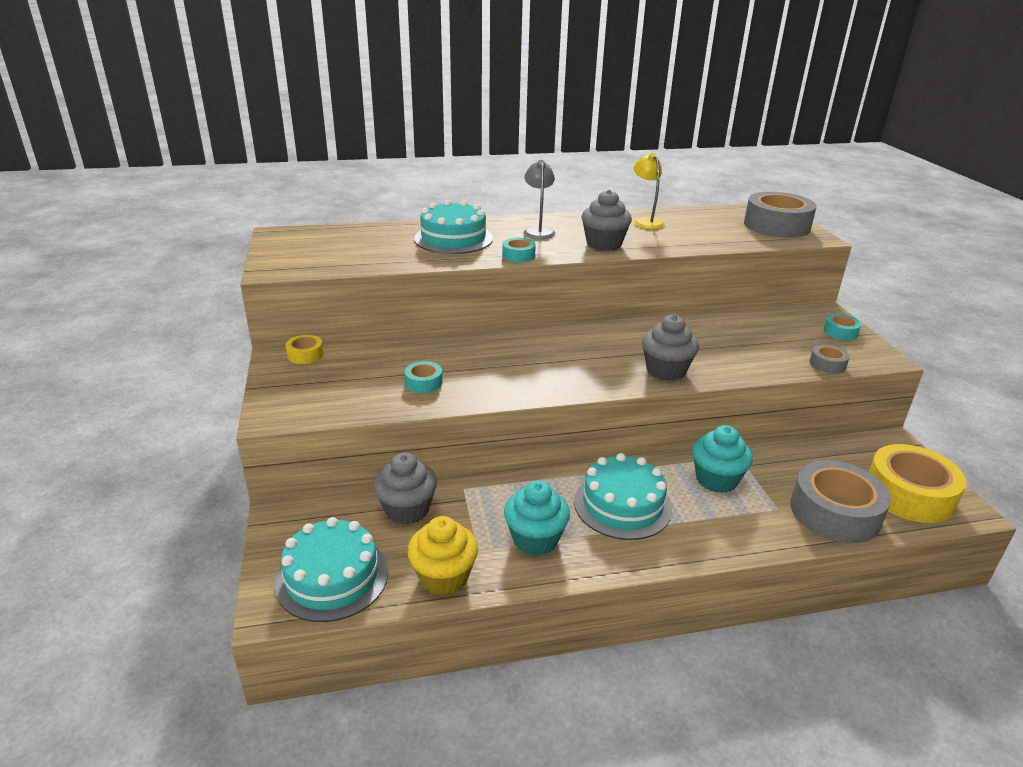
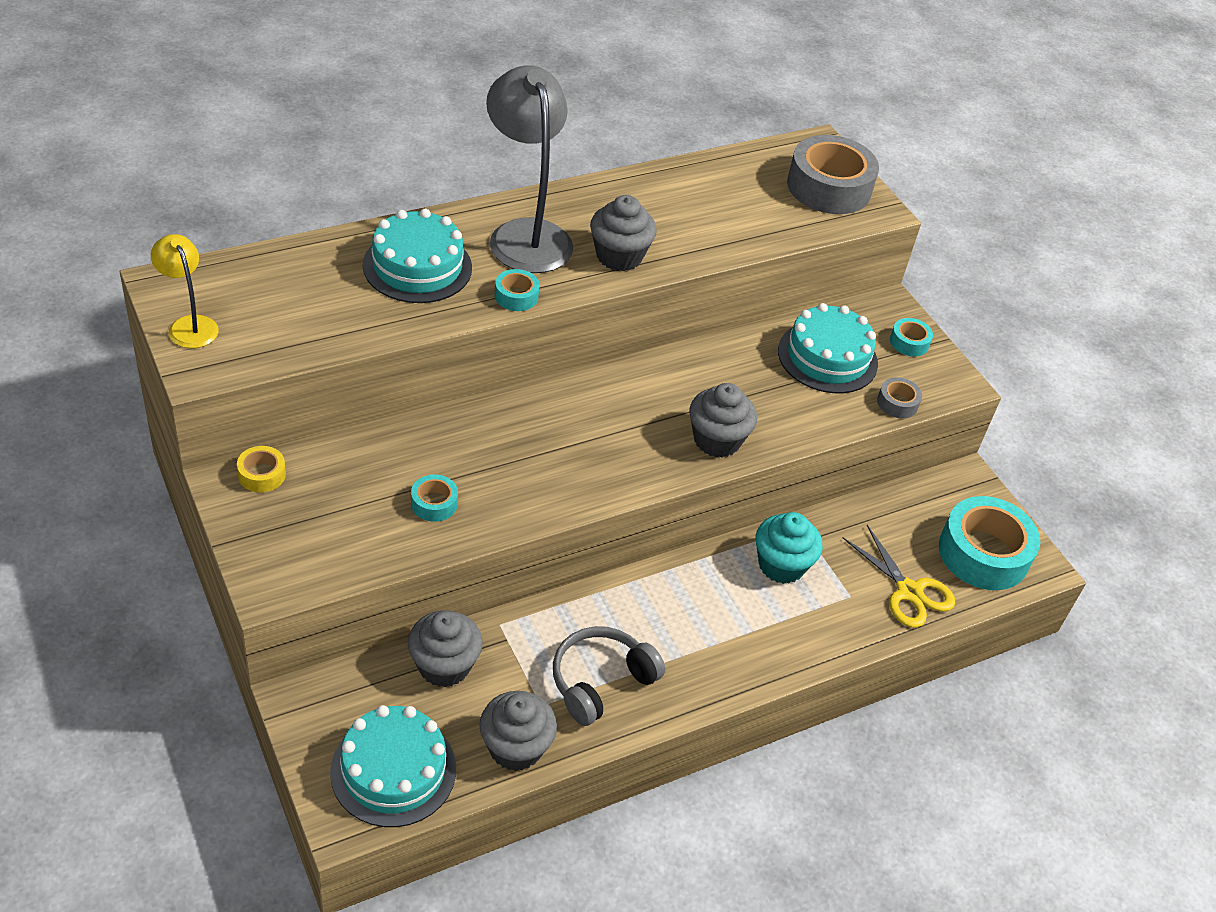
camera: 20 degrees left, 15 degrees up
yellow cupcake [407,516,478,596] -> grey cupcake [479,691,557,771]
turquoise cupcake [504,481,570,555] -> grey headphones [553,626,665,726]
grey lamp [524,160,555,239] -> grey lamp [486,65,573,273], size x1.90
turquoise cake [574,453,672,540] -> turquoise cake moved to [778,303,878,393]
yellow lamp [633,153,665,229] -> yellow lamp moved to [151,234,219,348]
grey tape [791,460,891,543] -> yellow scissors [843,525,955,628]
yellow tape [869,444,967,523] -> turquoise tape [939,496,1040,590]

